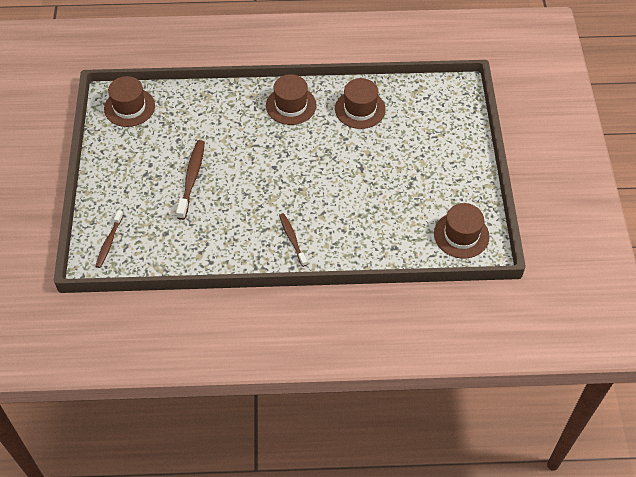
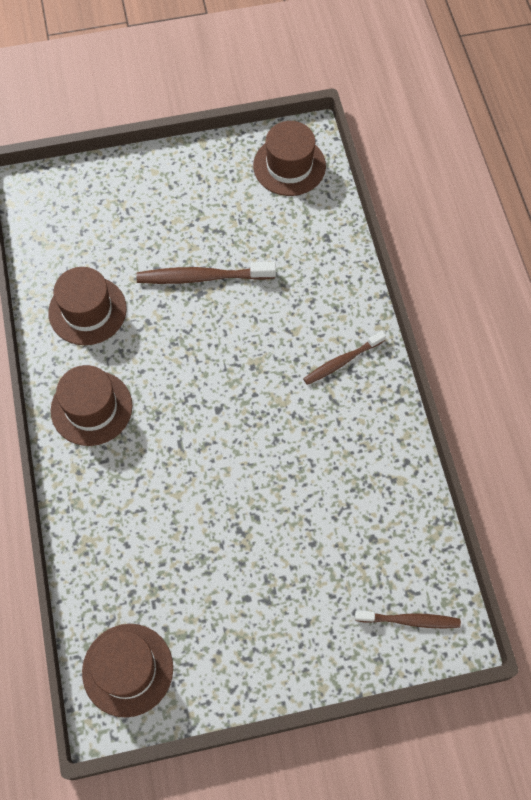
camera: 100 degrees left, 10 degrees up
brown toothbrush [176,140,205,220] -> brown toothbrush moved to [136,262,276,284]

